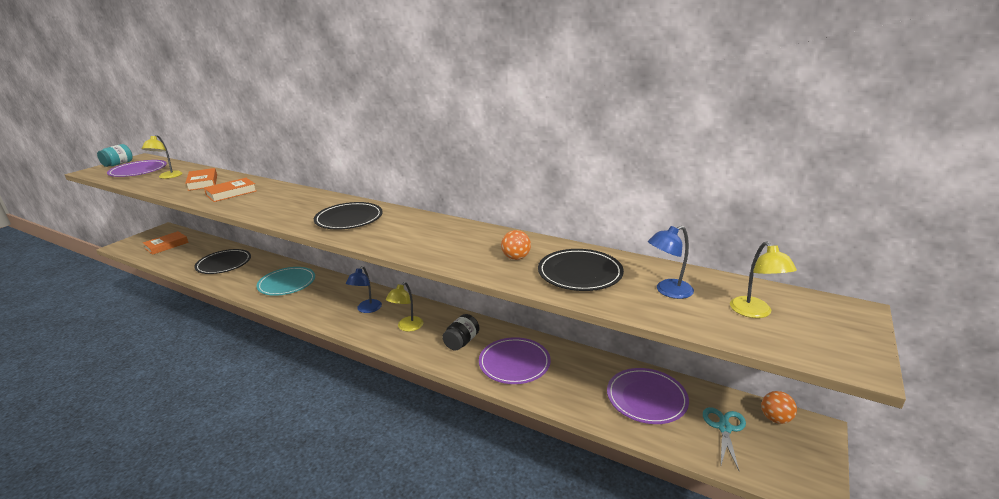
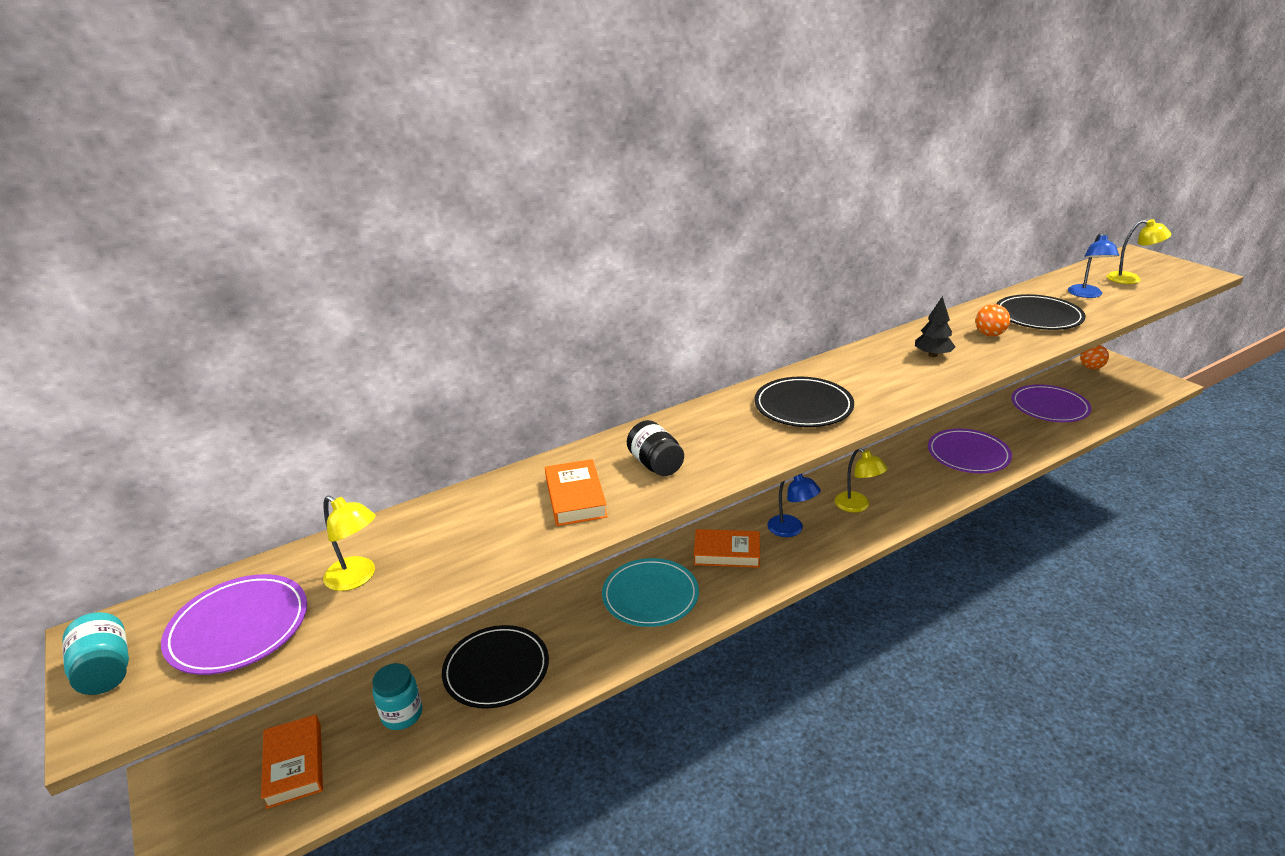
camera: 60 degrees left, 5 degrees up
orange book [185,168,217,191] -> orange book moved to [694,529,760,568]
black jar [442,314,480,351] -> black jar moved to [627,420,684,476]
turquoise scissors [703,407,746,471] -> none
none -> turquoise jar [372,663,422,730]
none -> black tree [915,296,955,357]

